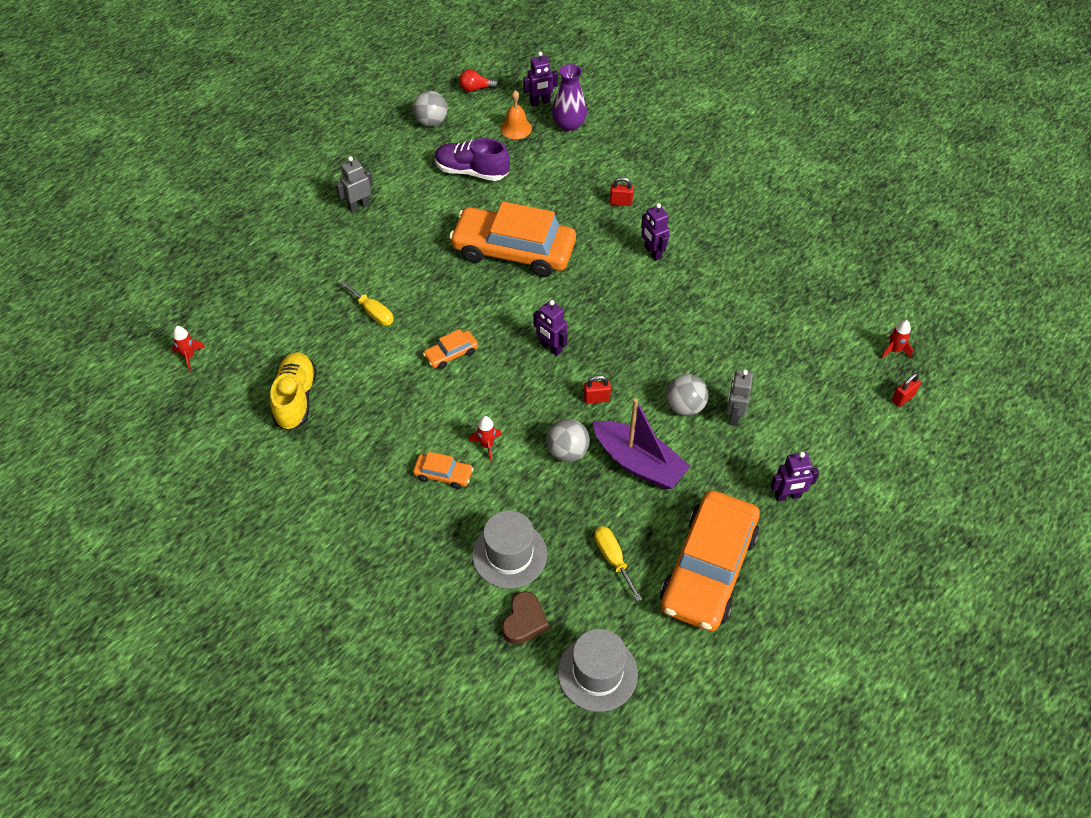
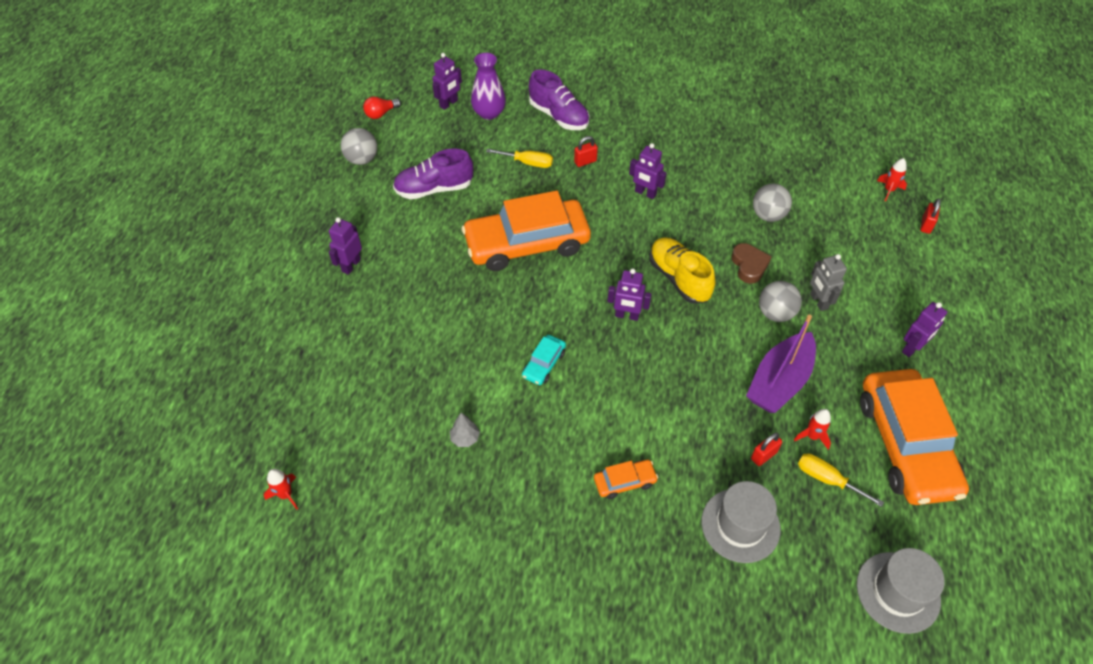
camera: 30 degrees left, 0 degrees up
yellow shoe [270,352,317,431] -> yellow shoe moved to [650,237,715,304]
grey robot [336,156,373,213] -> purple robot [329,217,362,275]
yellow screwdriver [340,281,394,326] -> yellow screwdriver moved to [486,149,553,168]
orange car [423,329,478,369] -> turquoise car [522,335,566,385]
red rocket [469,416,502,461] -> red rocket moved to [794,409,831,450]
orange bell [500,90,532,139] -> none
brown heart [502,591,549,645] -> brown heart moved to [731,243,772,283]
grey ball [546,419,590,462] -> grey ball moved to [753,184,792,222]
red padlock [584,375,611,404] -> red padlock moved to [751,432,782,466]
purple boat [593,398,690,490] -> purple boat turned 120 degrees clockwise [746,315,816,413]
none -> grey tree [450,413,480,447]
none -> purple shoe [529,69,589,130]

